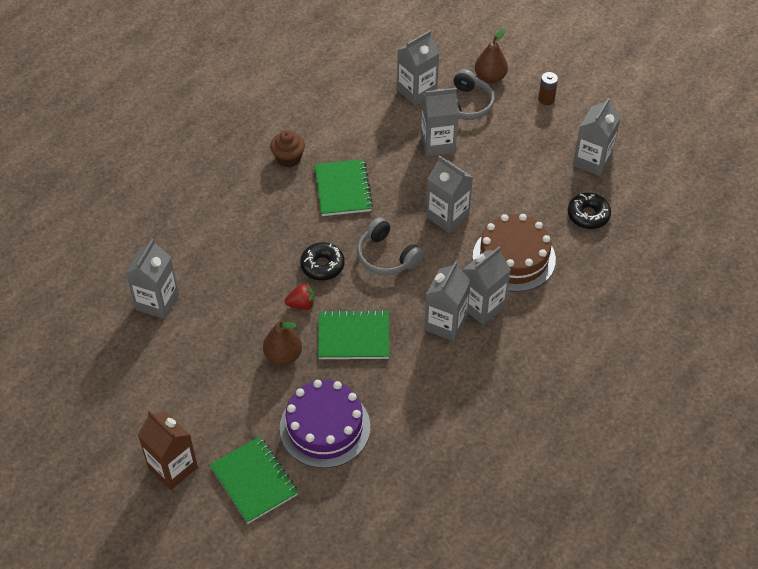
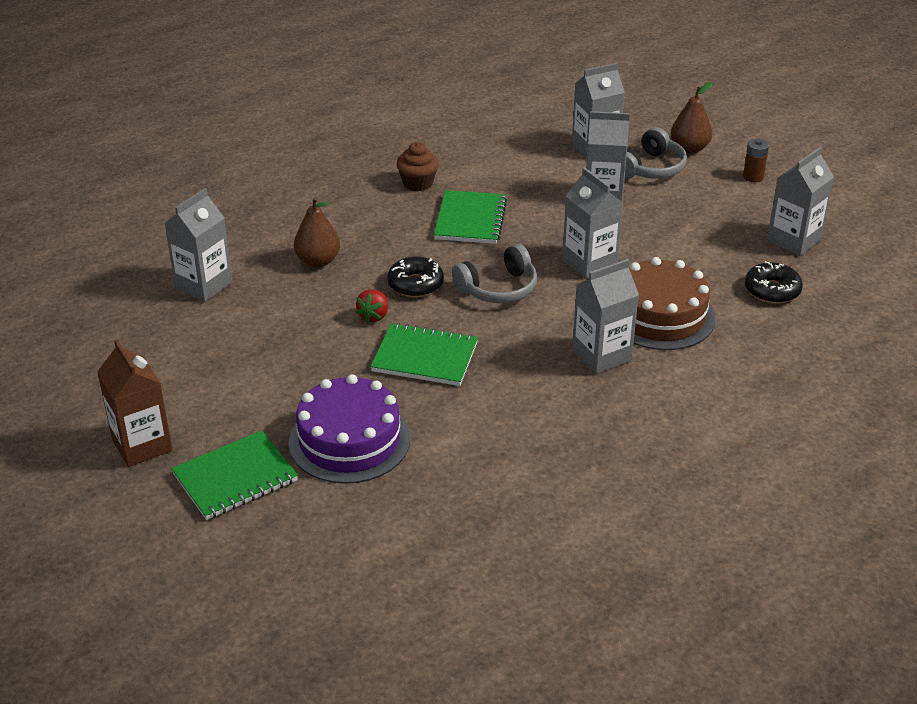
camera: 15 degrees right, 15 degrees down
green notebook [209,436,298,524] -> green notebook turned 75 degrees clockwise [171,430,298,520]
brown pear [263,320,302,366] -> brown pear moved to [294,197,340,267]
red strawberry [285,284,315,310] -> red strawberry turned 105 degrees clockwise [355,289,388,323]
grey headphones [357,217,424,275] -> grey headphones turned 90 degrees counterclockwise [452,244,537,303]
grey carton [424,261,471,341] -> none

